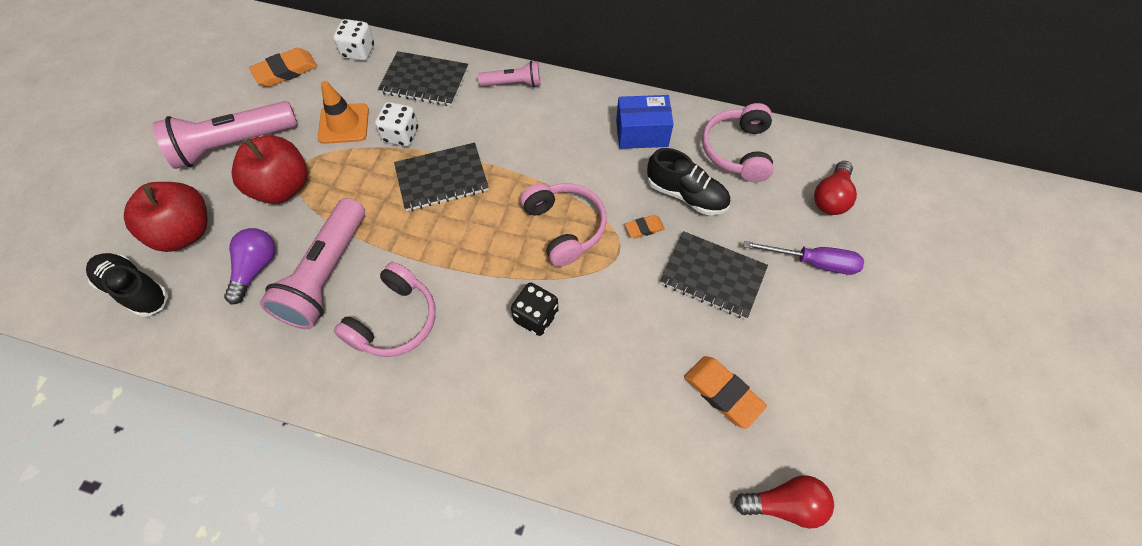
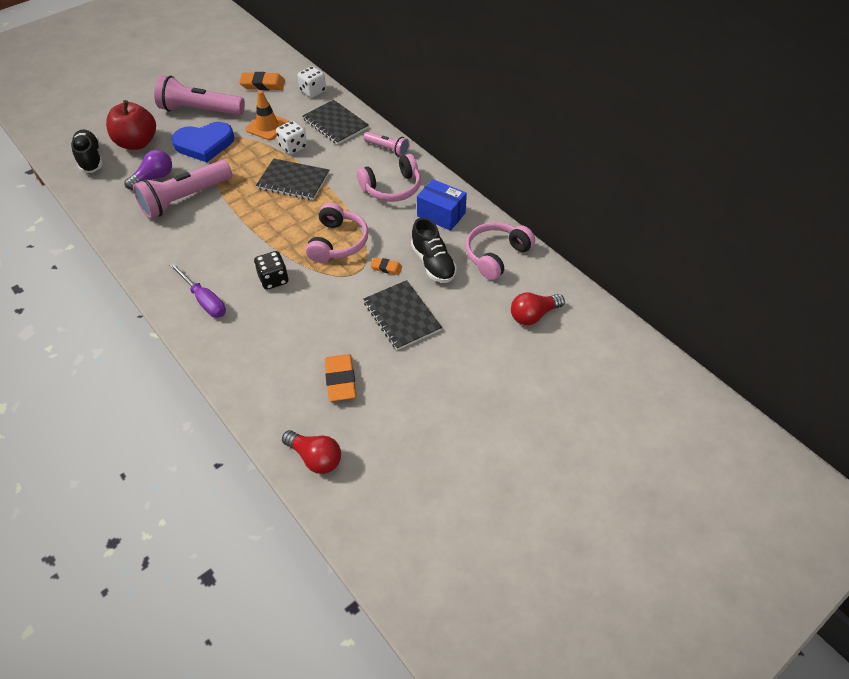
camera: 35 degrees right, 10 degrees down
red apple [232,136,308,204] -> blue heart [171,122,234,162]
pink headphones [334,262,436,357] -> pink headphones moved to [357,154,421,202]
purple screwdriver [743,241,864,275] -> purple screwdriver moved to [169,263,226,318]

